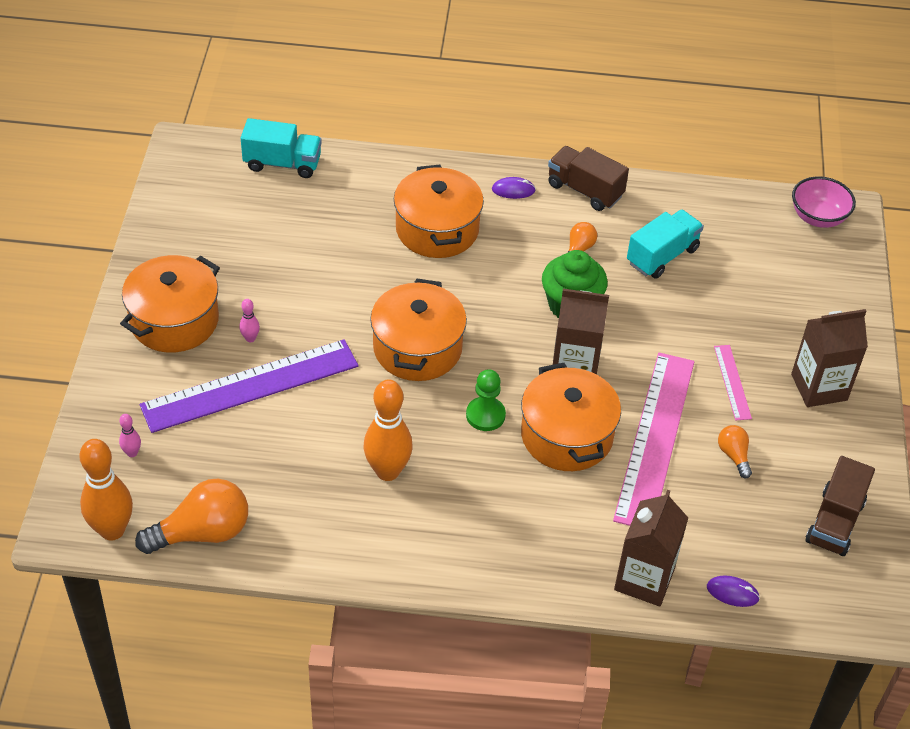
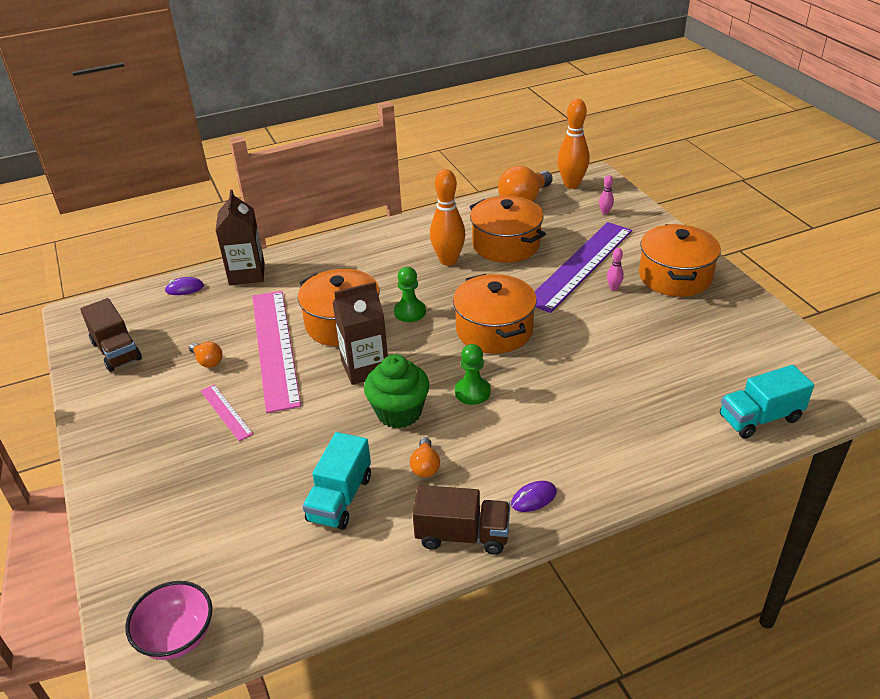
camera: 155 degrees right, 10 degrees down
orange pot [394,164,484,258] -> orange pot moved to [469,196,546,263]
brown carton [791,309,868,407] -> none
brown truck [805,456,875,556] -> brown truck turned 150 degrees clockwise [80,298,142,372]
none -> green pawn [455,344,491,405]

